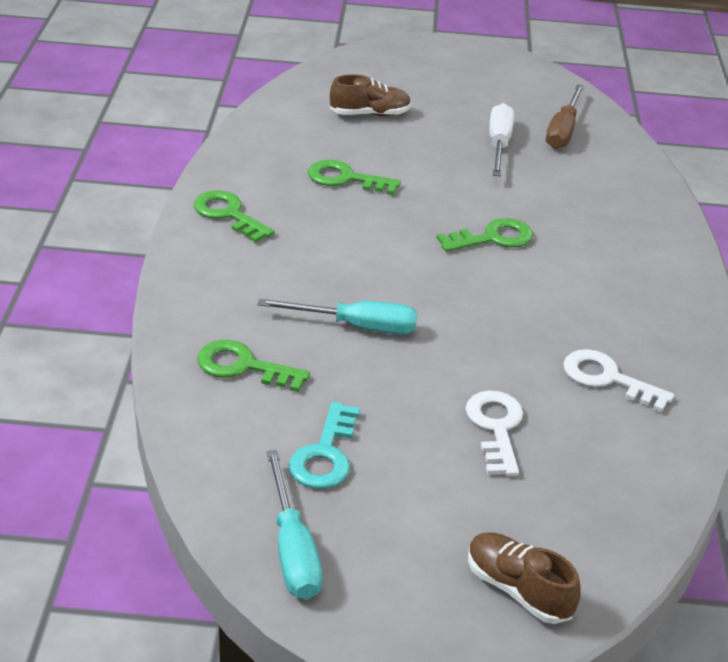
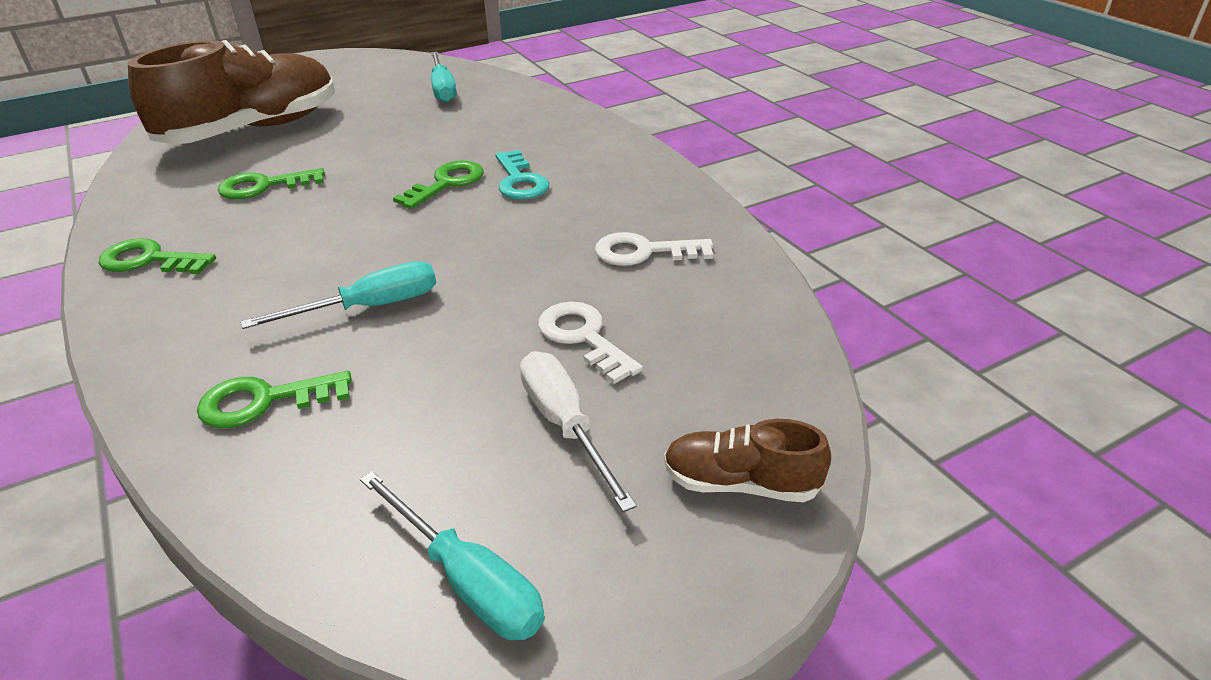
camera: 30 degrees left, 0 degrees up
turquoise key [289,402,360,489] -> turquoise key moved to [496,150,549,200]
brown shoe [330,74,411,116] -> brown shoe [128,40,335,144], size x2.19
white screwdriver [489,103,514,176] -> white screwdriver moved to [520,351,637,512]
brown screwdriver [546,84,584,149] -> turquoise screwdriver [431,52,457,103]

